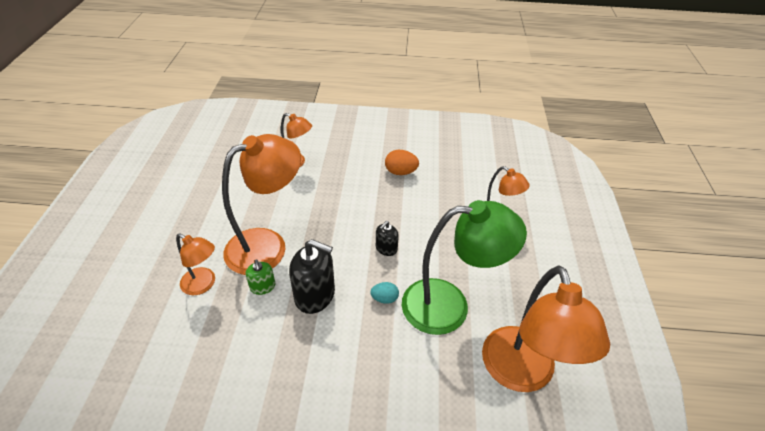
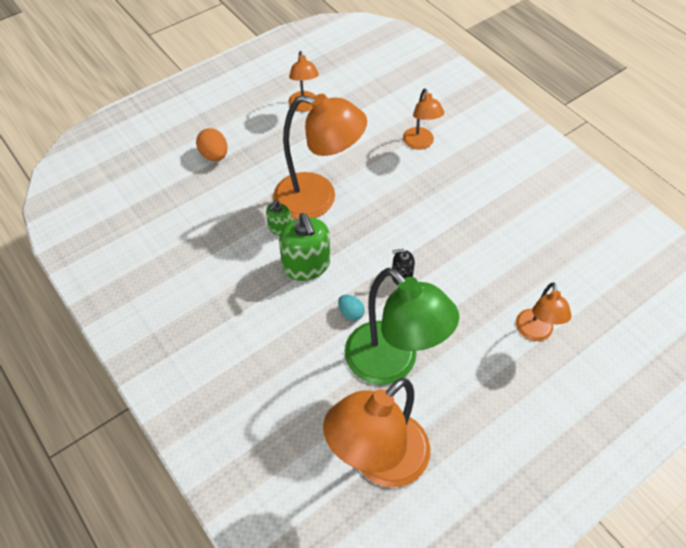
camera: 50 degrees right, 10 degrees up
orange lamp [176,234,215,295] -> orange lamp moved to [289,51,319,112]
black soap dispenser [289,239,335,314] -> green soap dispenser [279,213,330,281]
orange egg [385,150,419,175] -> orange egg moved to [196,128,228,161]

